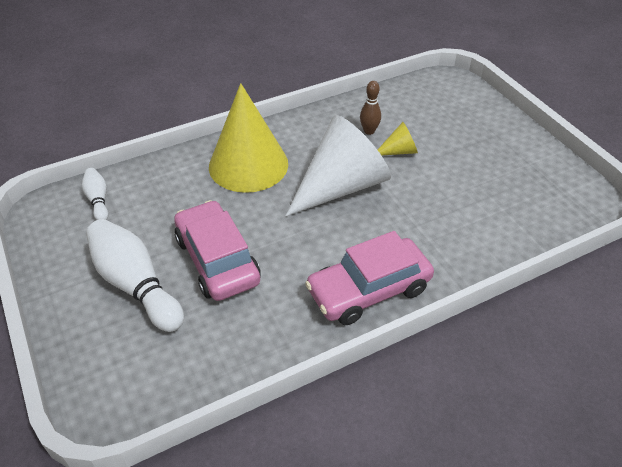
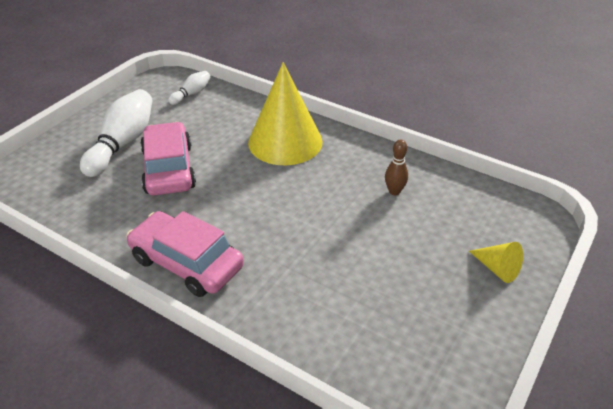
camera: 60 degrees right, 5 degrees down
pink car [174,200,261,301] -> pink car turned 45 degrees counterclockwise [140,122,196,196]
white cone [286,115,391,216] -> none
yellow cone [378,122,418,156] -> yellow cone moved to [469,242,523,283]

